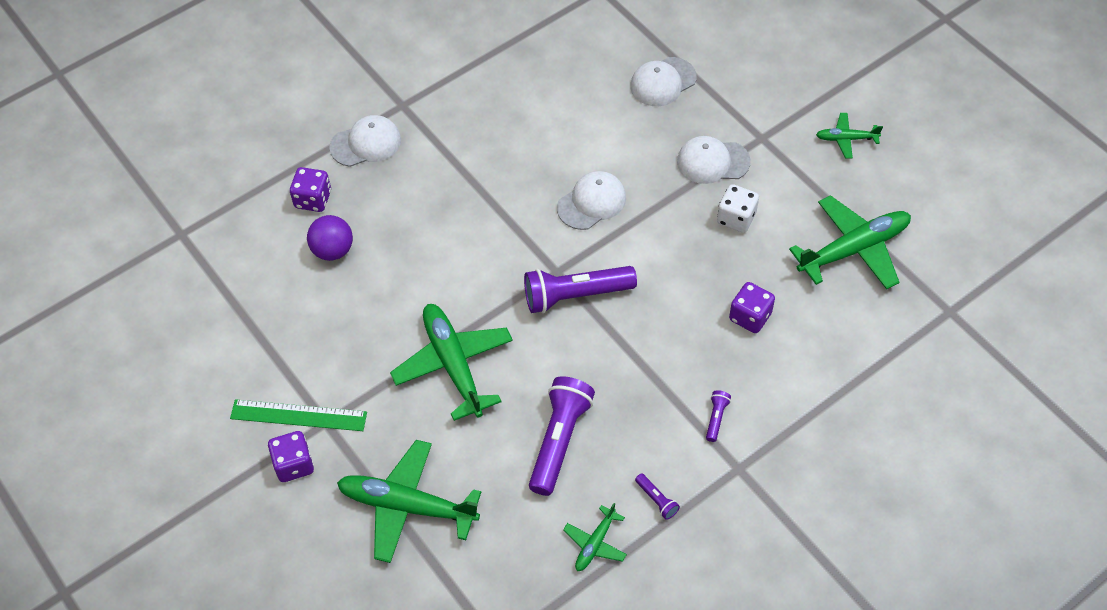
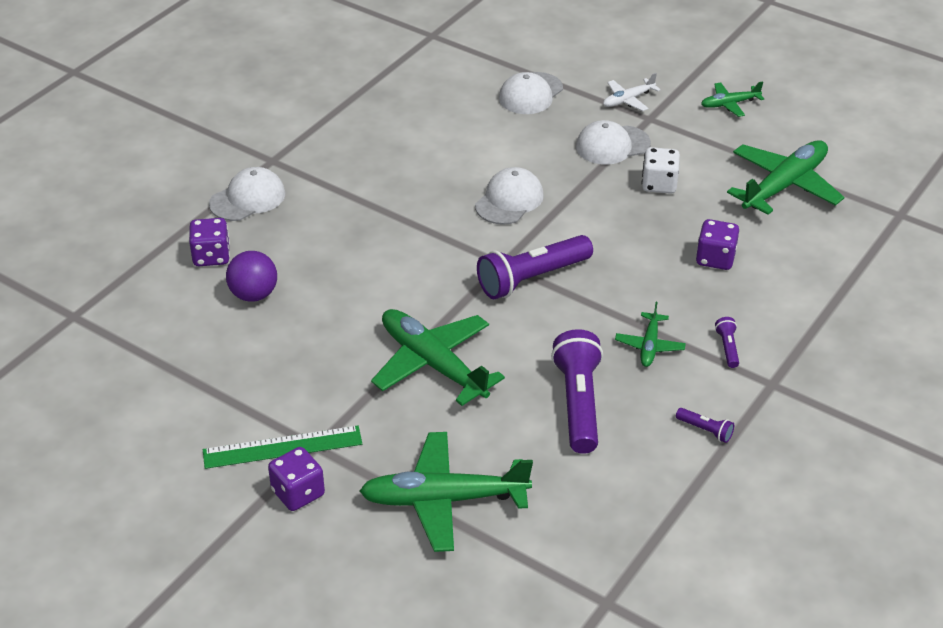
camera: 20 degrees left, 15 degrees down
green plane [563,503,627,571] -> green plane moved to [615,302,686,367]
none -> white plane [603,73,661,111]

